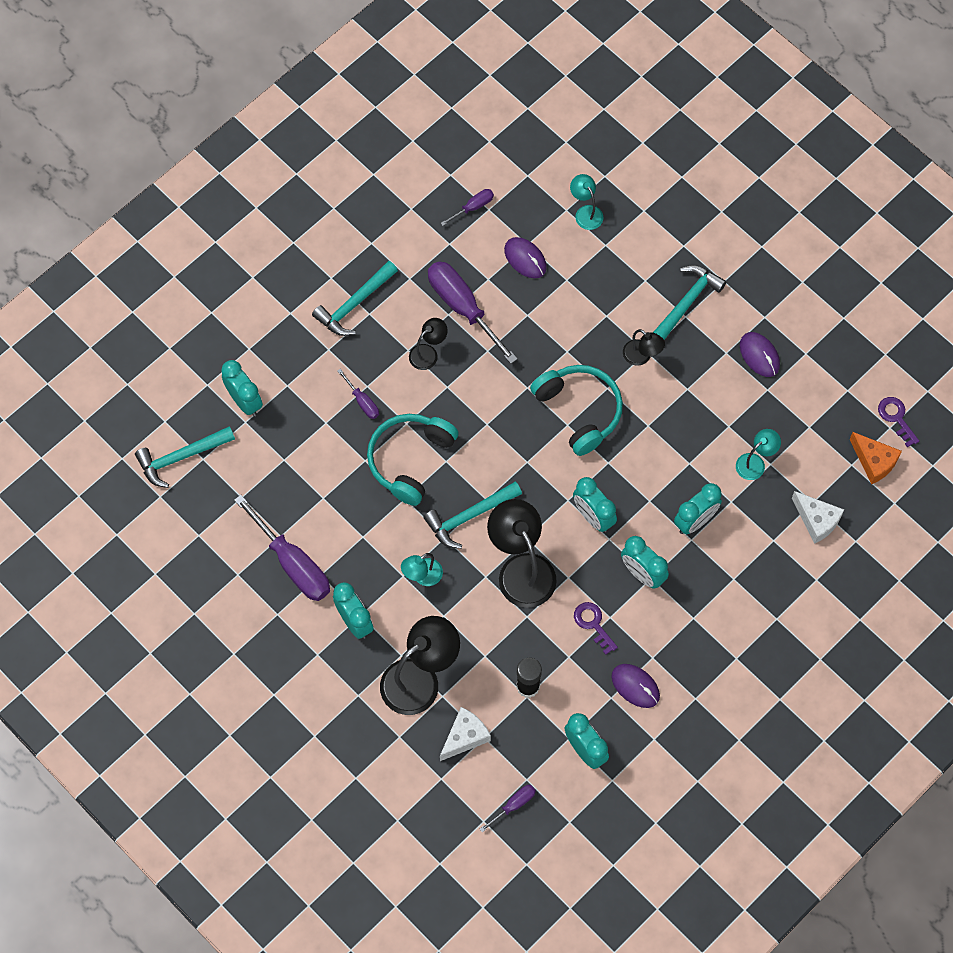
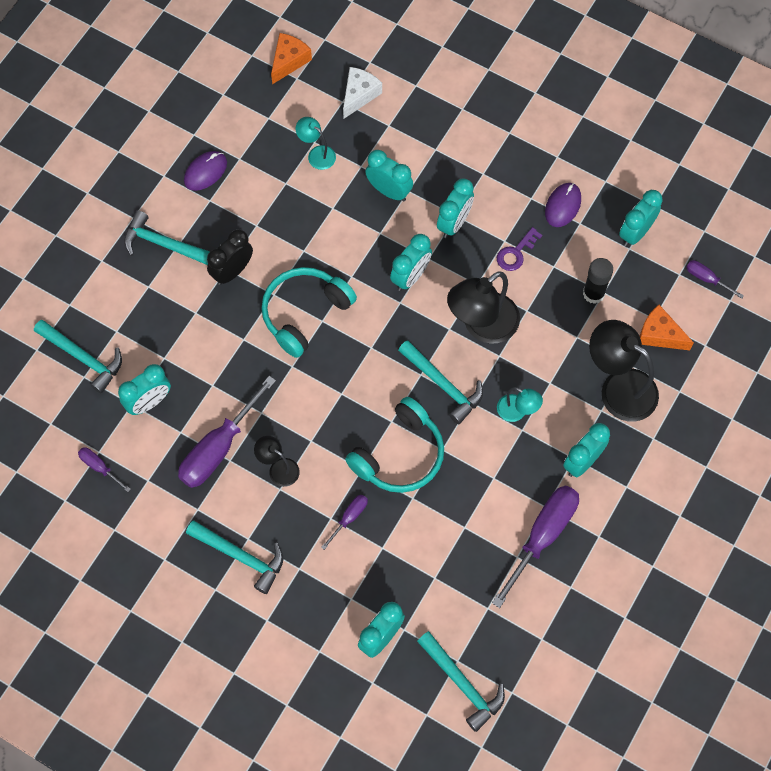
camera: 105 degrees left, 0 degrees up
turquoise headphones [367,414,459,506] -> turquoise headphones turned 60 degrees counterclockwise [345,397,444,493]
white cheese [440,707,491,761] -> orange cheese [640,305,694,350]
purple mouse [504,237,547,278] -> turquoise clock [118,364,171,415]
turquoise lamp [570,174,604,230] -> turquoise hammer [34,319,122,394]
black lamp [623,329,665,366] -> black clock [207,229,253,285]
purple key [878,397,919,447] -> none

